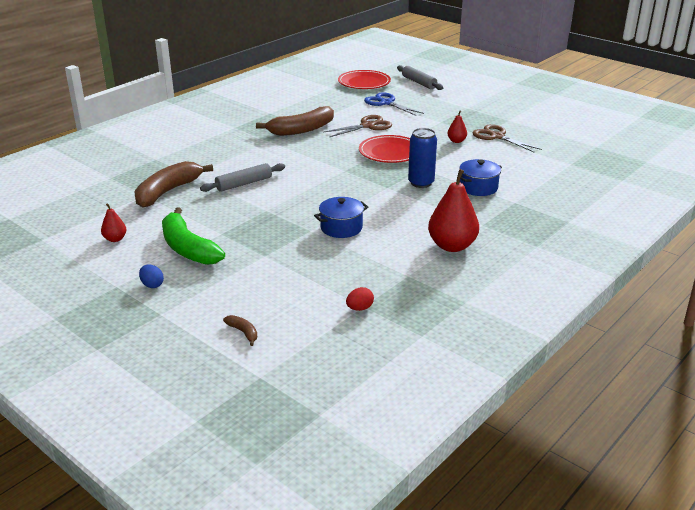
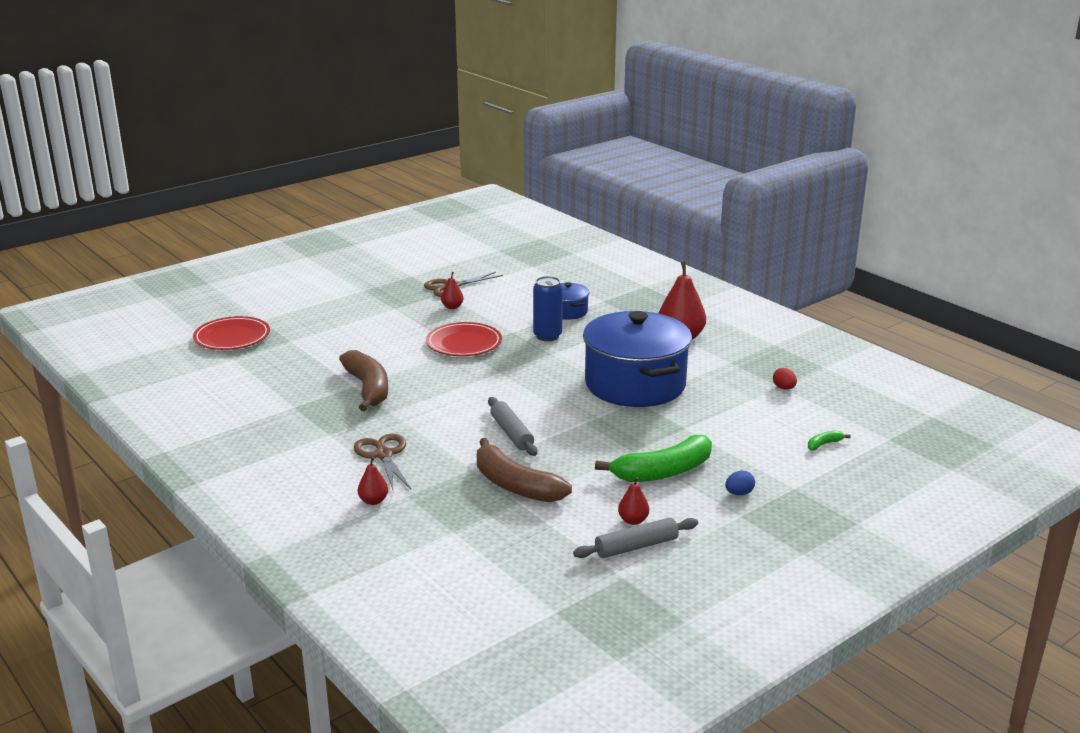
camera: 80 degrees left, 5 degrees down
brown banana [223,315,257,346] -> green banana [808,430,851,451]
blue pot [314,197,368,238] -> blue pot [583,311,692,407], size x2.23
brown scissors [324,115,392,137] -> brown scissors moved to [354,434,411,490]
blue scissors [364,92,424,116] -> none
grey rolling pin [397,65,443,90] -> grey rolling pin moved to [573,517,698,558]
none -> red pear [358,457,388,505]

